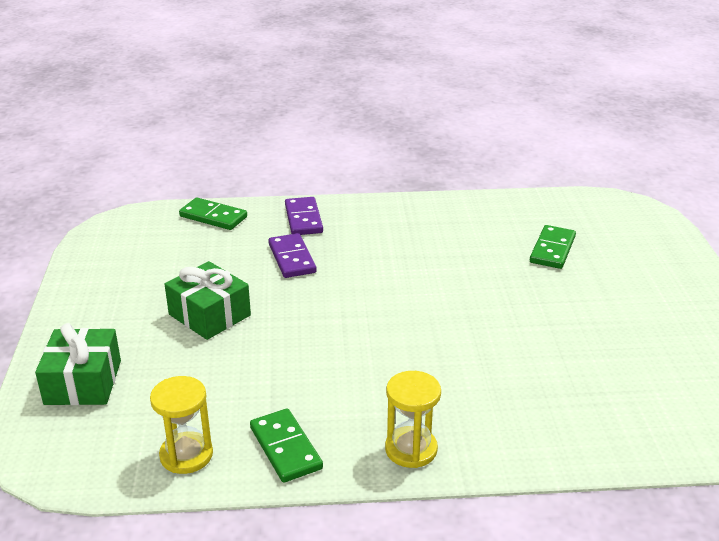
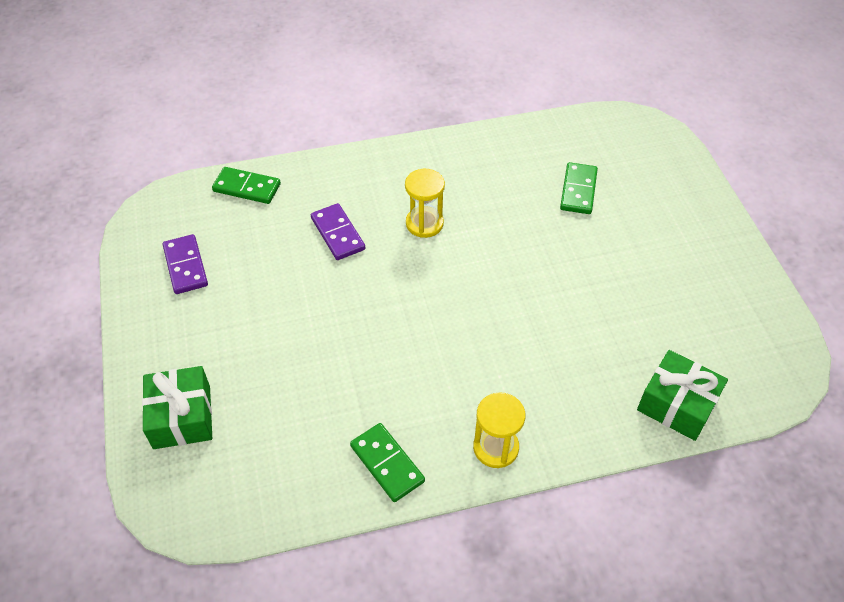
camera: 10 degrees left, 20 degrees up
yellow hourglass [150,376,213,474] -> yellow hourglass moved to [405,169,445,238]
green gift [165,261,251,340] -> green gift moved to [637,350,728,441]
purple domino [285,197,323,235] -> purple domino moved to [163,234,208,294]

